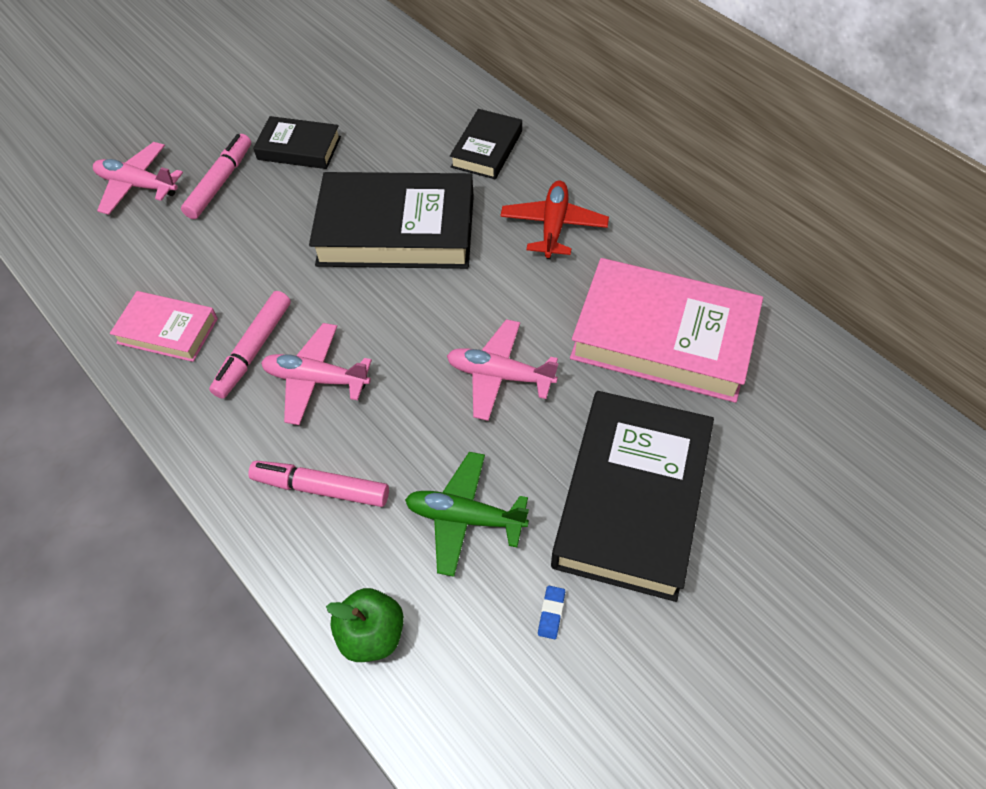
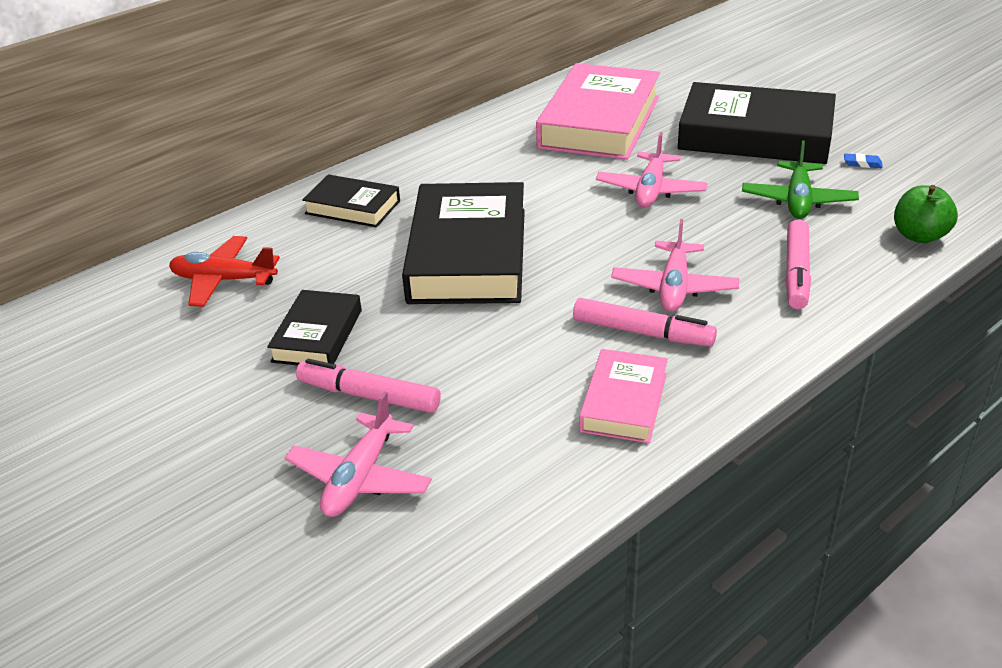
camera: 90 degrees left, 20 degrees down
red plane [500,181,609,259] -> red plane moved to [169,236,280,307]

